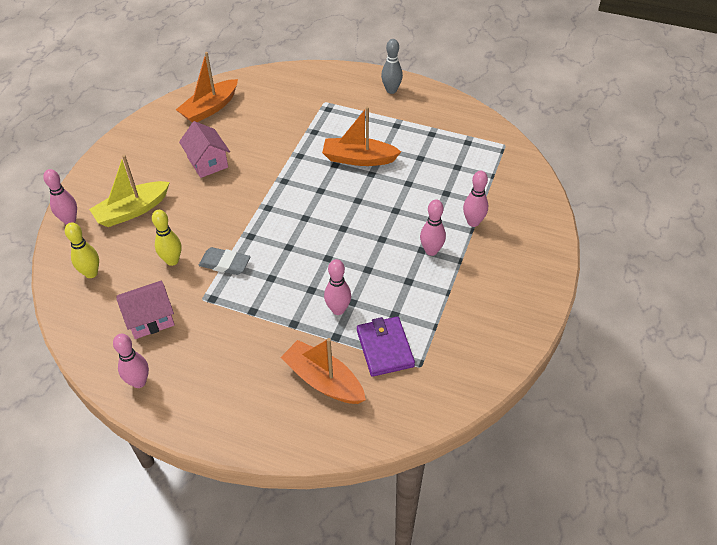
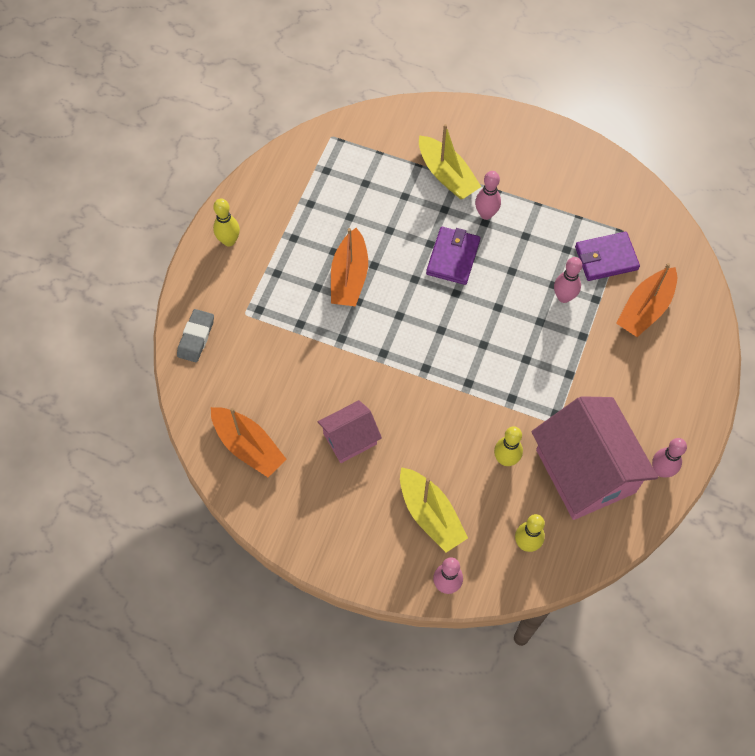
camera: 90 degrees left, 15 degrees up
pink house [116,281,175,339] -> pink house [531,396,658,520], size x1.92
grey eraser [199,247,251,275] -> grey eraser moved to [177,309,214,362]
grey bowling pin [381,39,403,94] -> yellow bowling pin [213,199,240,246]
pink bowling pin [463,171,488,227] -> yellow boat [419,124,482,199]
none -> purple wallet [426,227,480,285]

